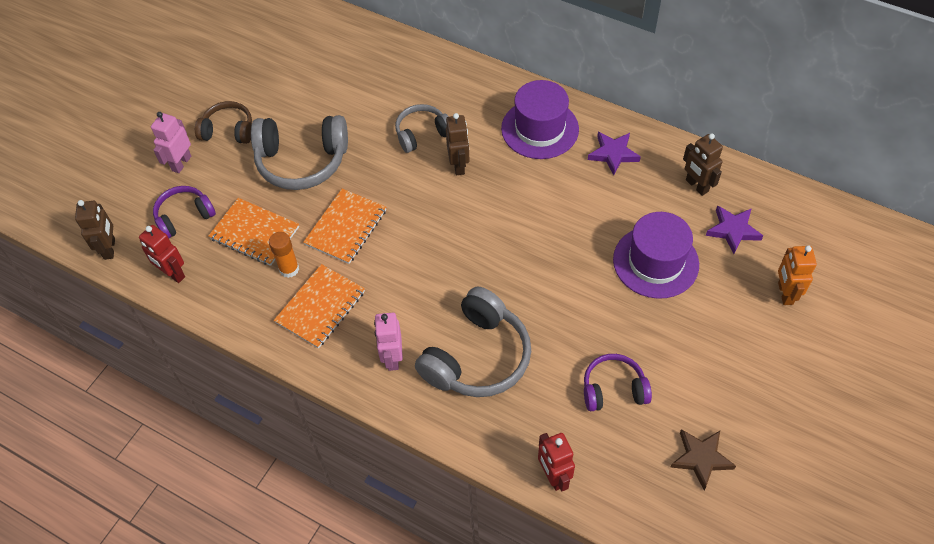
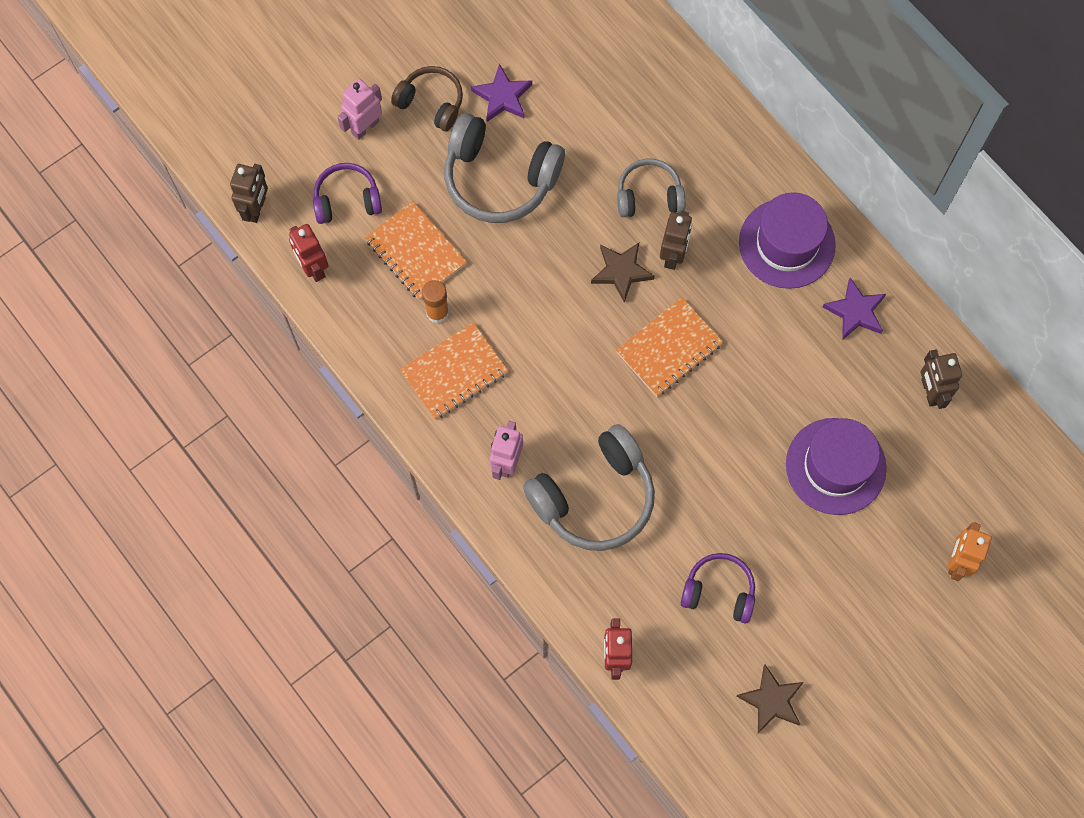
camera: 20 degrees right, 15 degrees up
orange notebook [303,189,386,264] -> orange notebook moved to [616,297,723,397]
purple star [706,205,763,254] -> purple star moved to [471,64,532,122]
none -> brown star [591,243,655,303]

